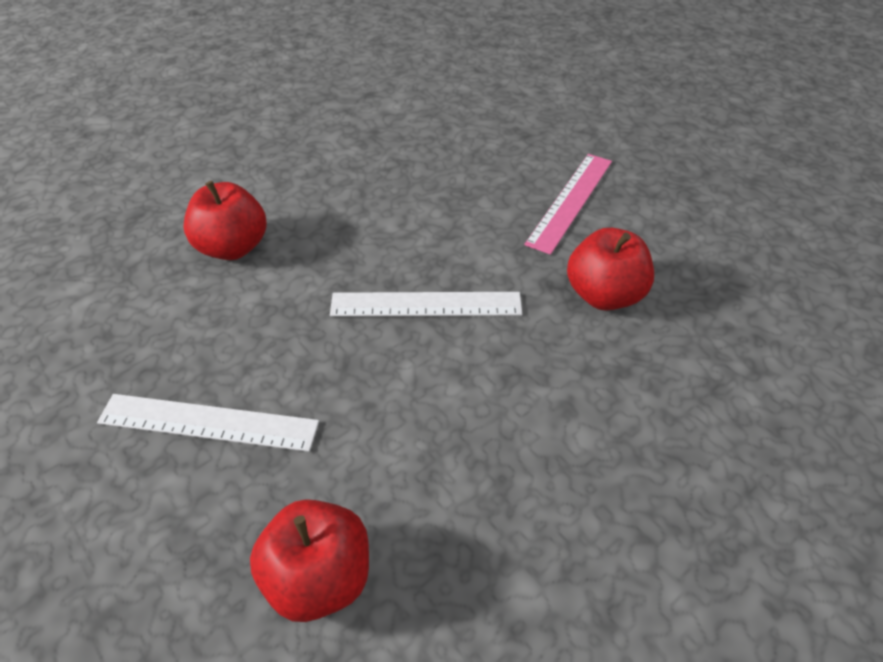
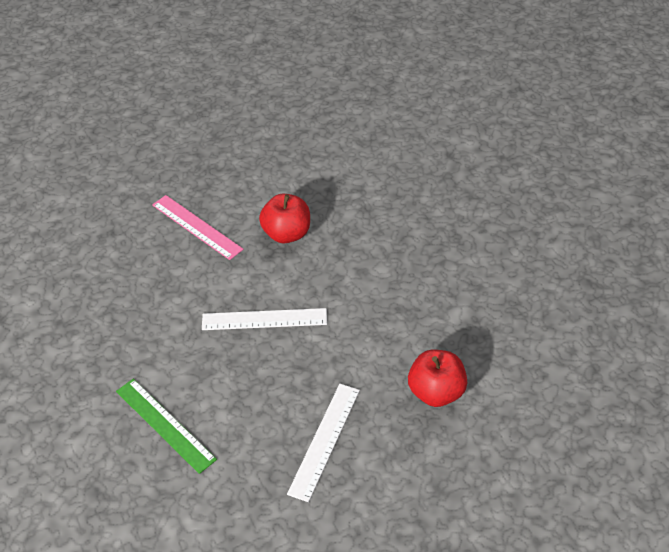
camera: 75 degrees left, 0 degrees up
red apple [184,181,267,260] -> green ruler [116,379,217,474]
white ruler [330,292,522,317] -> white ruler turned 75 degrees clockwise [202,308,327,330]

